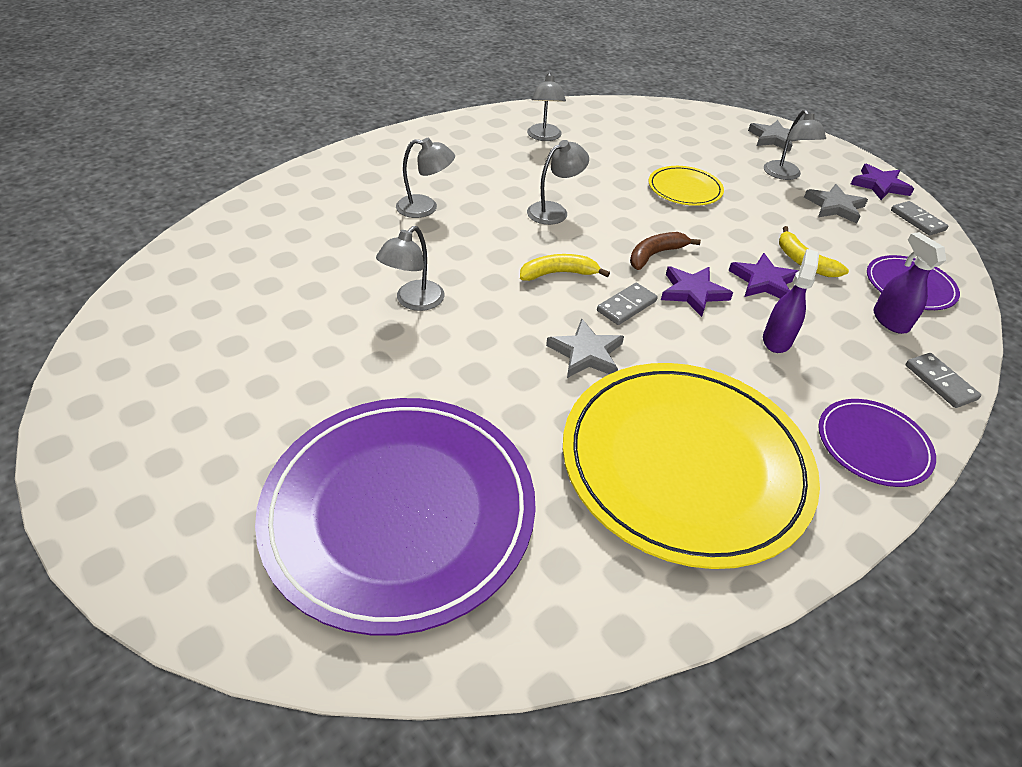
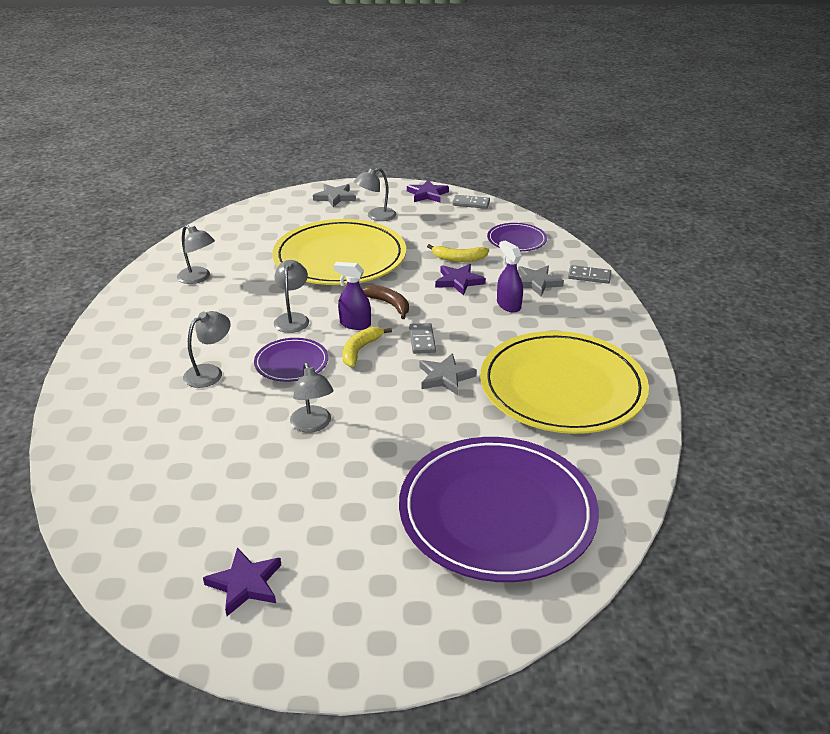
camera: 50 degrees left, 10 degrees down
brown banana [630,232,701,270] -> brown banana turned 135 degrees clockwise [362,285,409,319]
yellow plate [649,166,724,206] -> yellow plate [273,219,406,285], size x2.16
purple star [661,266,733,317] -> purple star moved to [203,547,281,616]
grey lamp [764,110,826,180] -> grey lamp turned 120 degrees clockwise [354,168,396,221]
grey star [804,184,868,224] -> grey star moved to [518,266,564,296]
purple plate [818,399,936,487] -> purple plate moved to [254,338,328,382]
purple spray bottle [873,232,946,334] -> purple spray bottle moved to [333,262,371,330]

